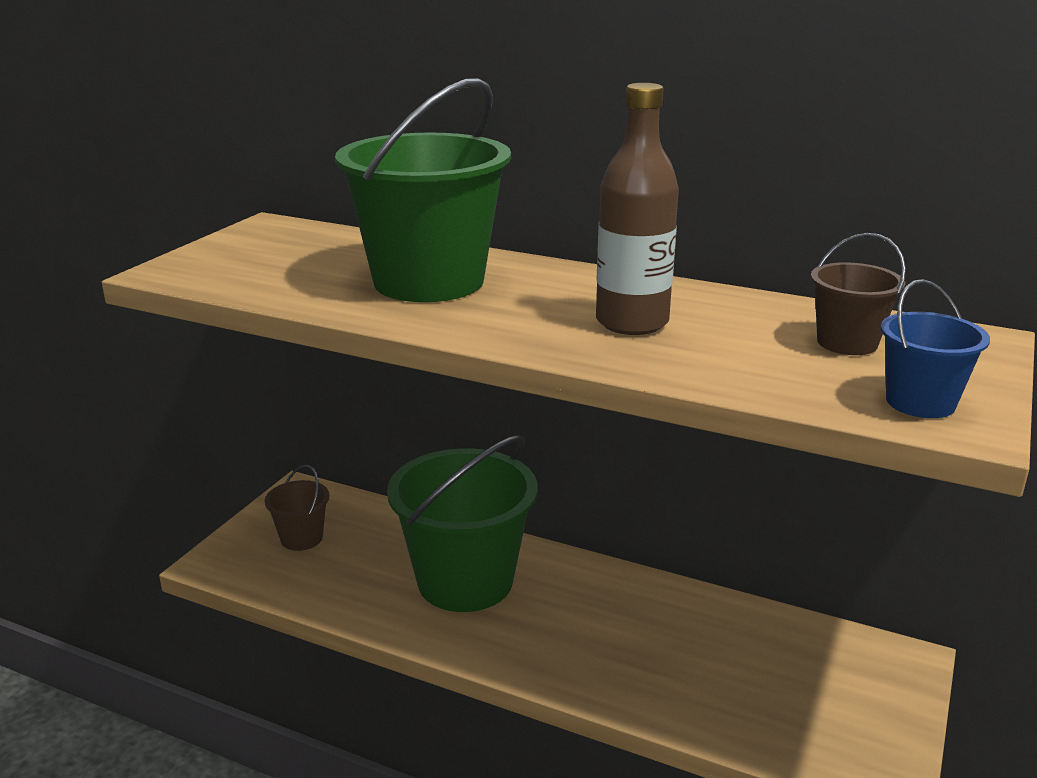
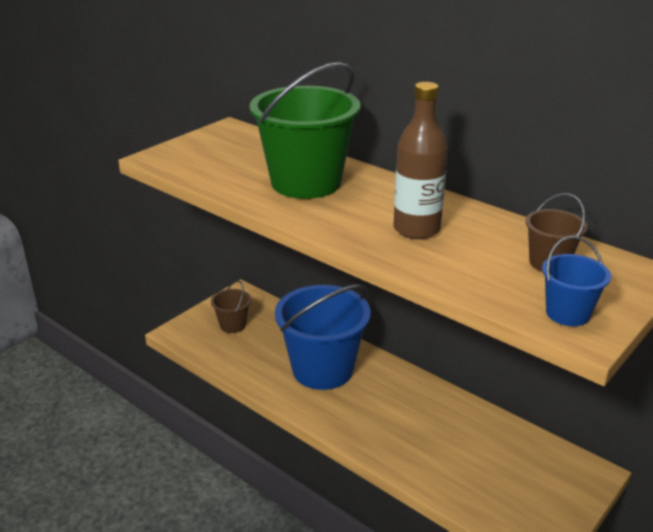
camera: 15 degrees right, 5 degrees up
green bucket [387,435,538,612] -> blue bucket [275,284,371,390]

